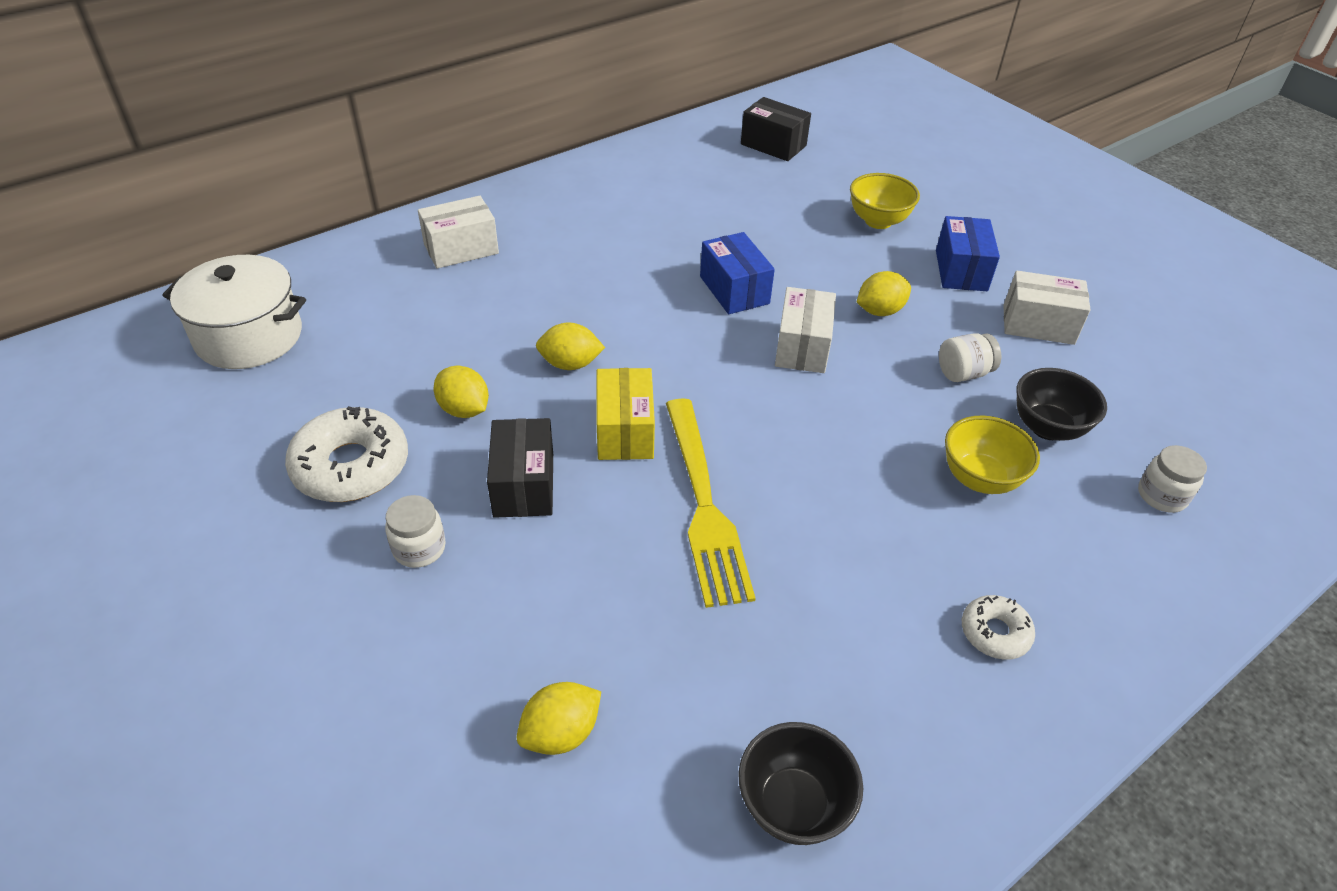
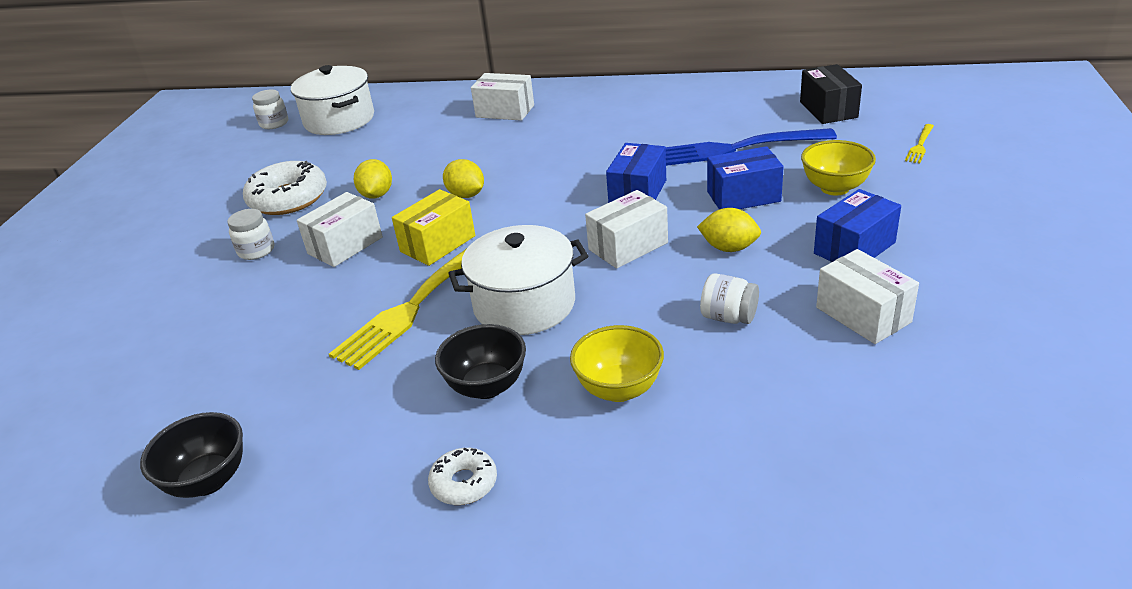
camera: 50 degrees right, 10 degrees down
black box [487,418,553,518] -> white box [297,192,383,267]
yellow lemon [516,682,601,755] -> none
black bowl [1016,368,1107,441] -> black bowl moved to [435,324,526,399]
white jar [1138,445,1207,513] -> white jar moved to [252,90,288,129]
none -> white pot [448,225,588,335]
none -> blue fork [666,128,837,166]
none -> blue box [707,146,784,209]
none -> yellow fork [905,124,934,163]

